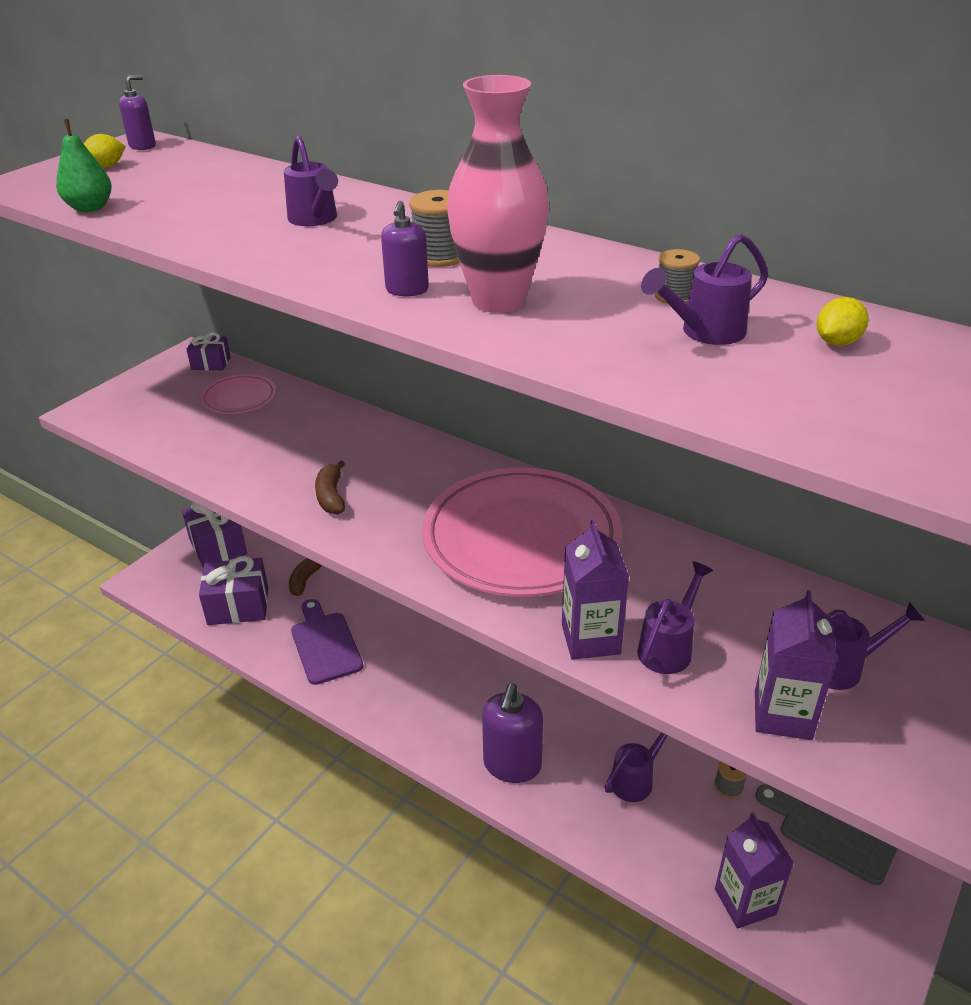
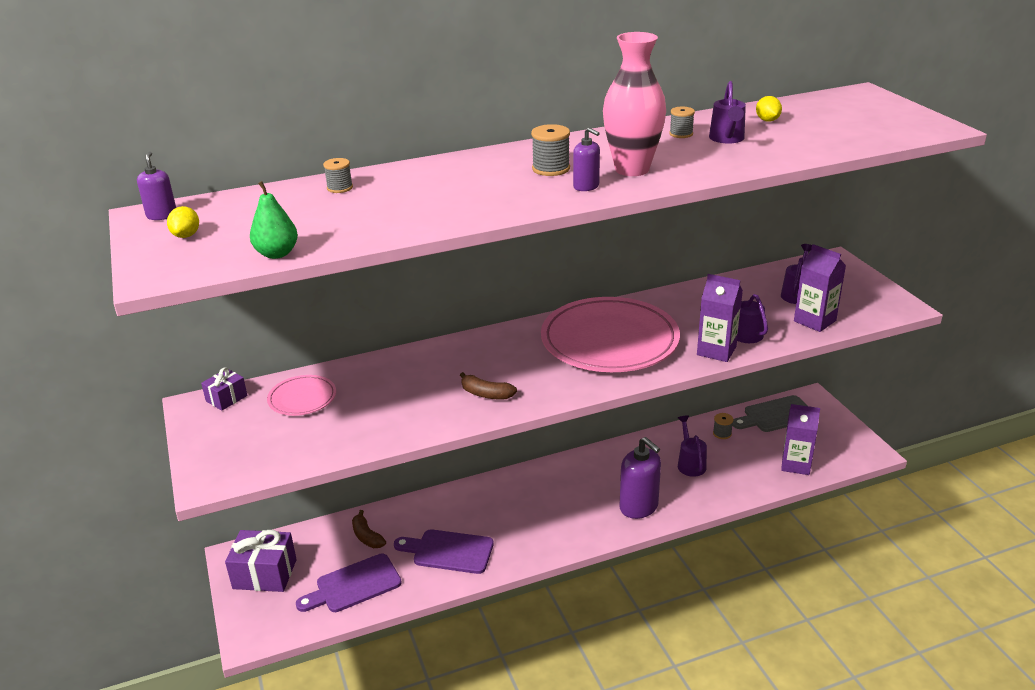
camera: 55 degrees left, 5 degrees down
purple gift [199,556,268,625] -> purple cutting board [296,554,402,612]
purple watering can [284,136,338,226] -> none
none -> grey spool [323,158,353,193]

